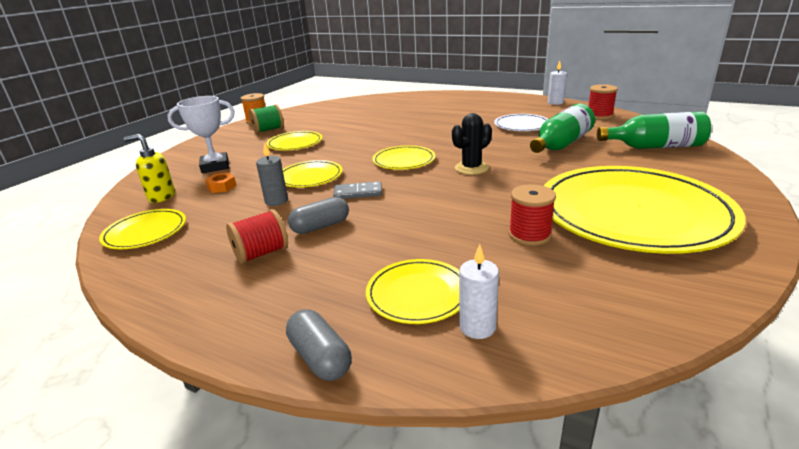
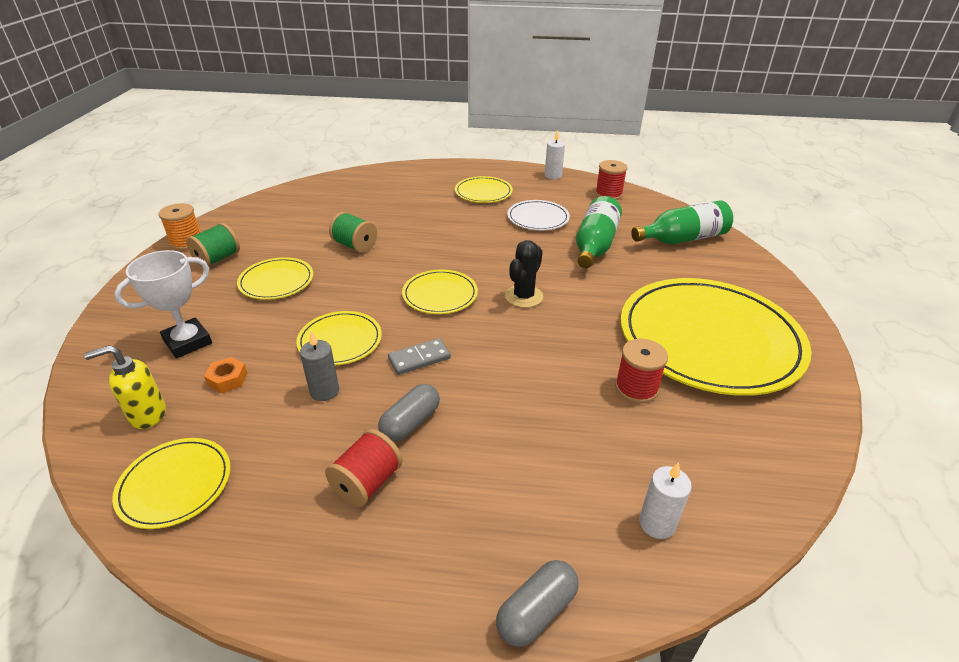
camera: 25 degrees left, 10 degrees up
grey capsule [286,309,352,381] -> grey capsule turned 75 degrees counterclockwise [496,560,579,647]
yellow plate [366,259,459,324] -> yellow plate moved to [455,176,513,203]
none -> green spool [329,212,377,253]

